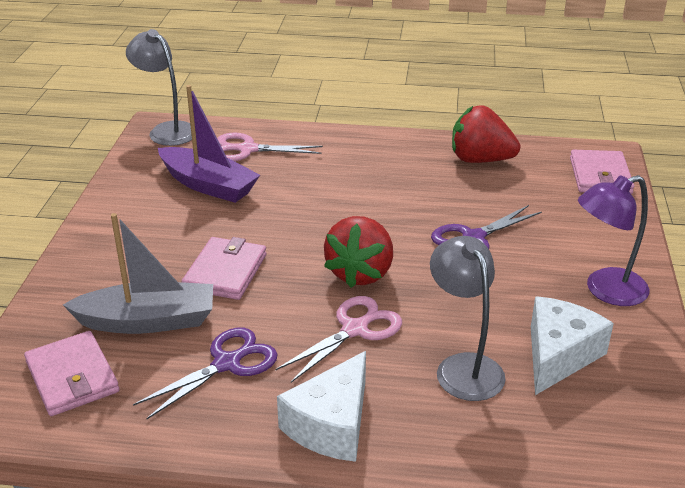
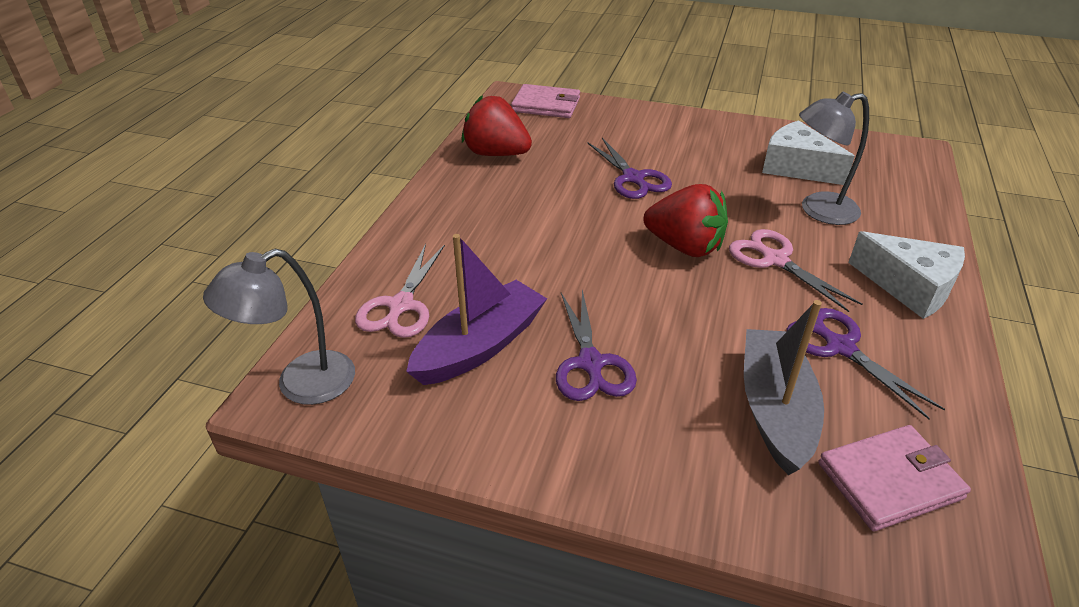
camera: 80 degrees left, 5 degrees up
pink wallet [182,237,267,300] -> none
red strawberry [452,105,520,163] -> red strawberry turned 90 degrees clockwise [461,95,532,156]
purple lamp [578,175,649,306] -> none
none -> purple scissors [556,290,637,401]

